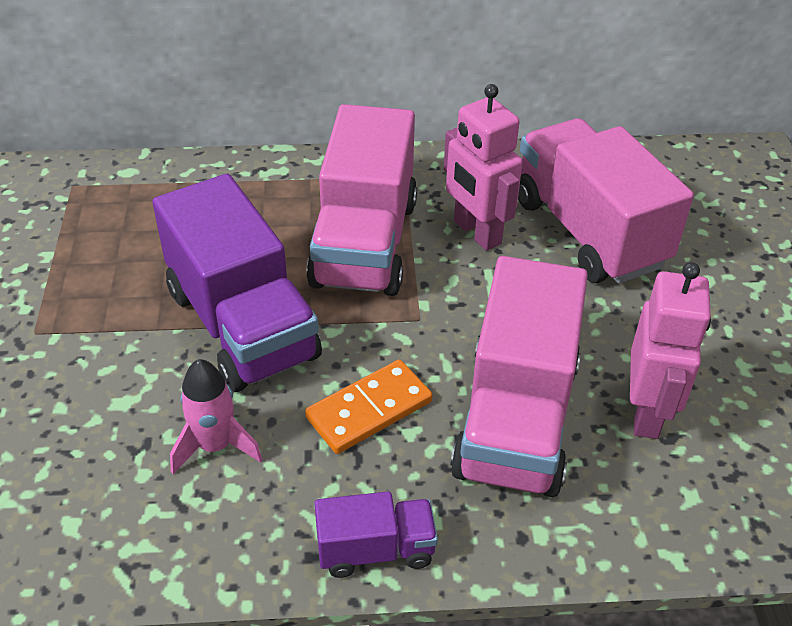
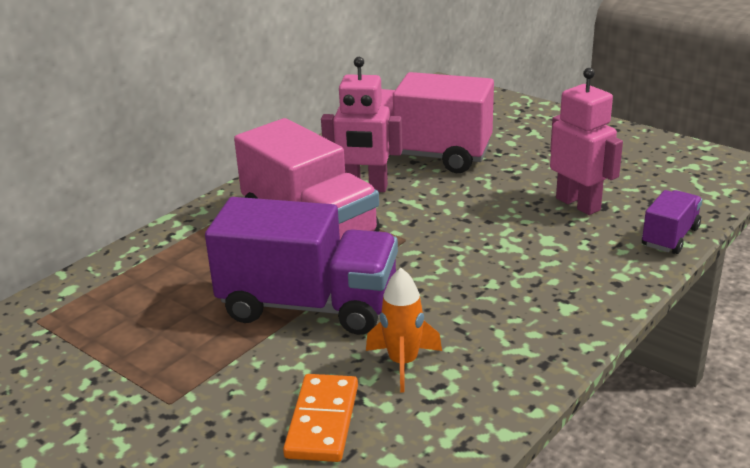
camera: 45 degrees left, 15 degrees down
pink rocket [170,359,262,474] -> orange rocket [366,268,442,392]
orange domino [305,360,432,454] -> orange domino moved to [283,374,358,462]
purple truck [315,491,438,578] -> purple truck moved to [642,190,702,254]
pink truck [450,256,588,497] -> none

